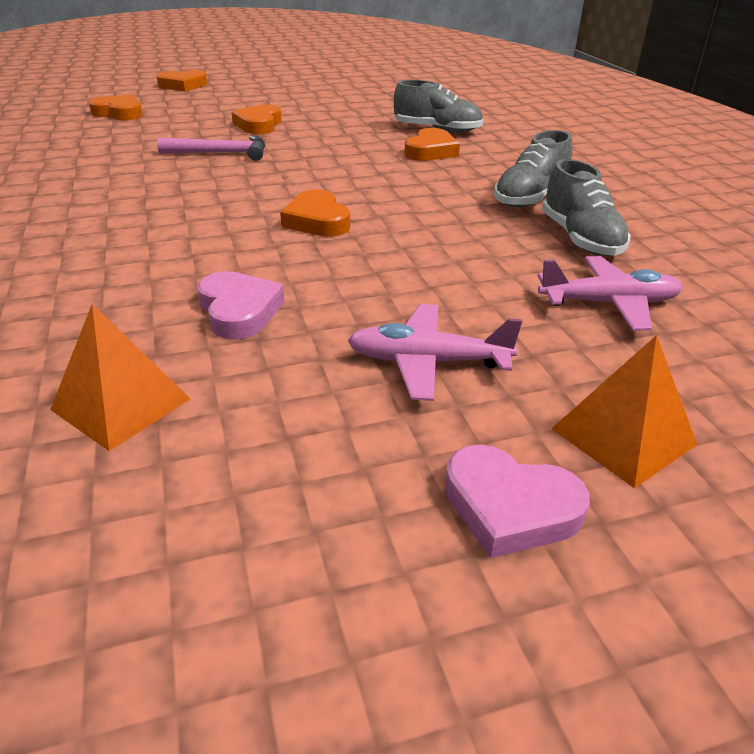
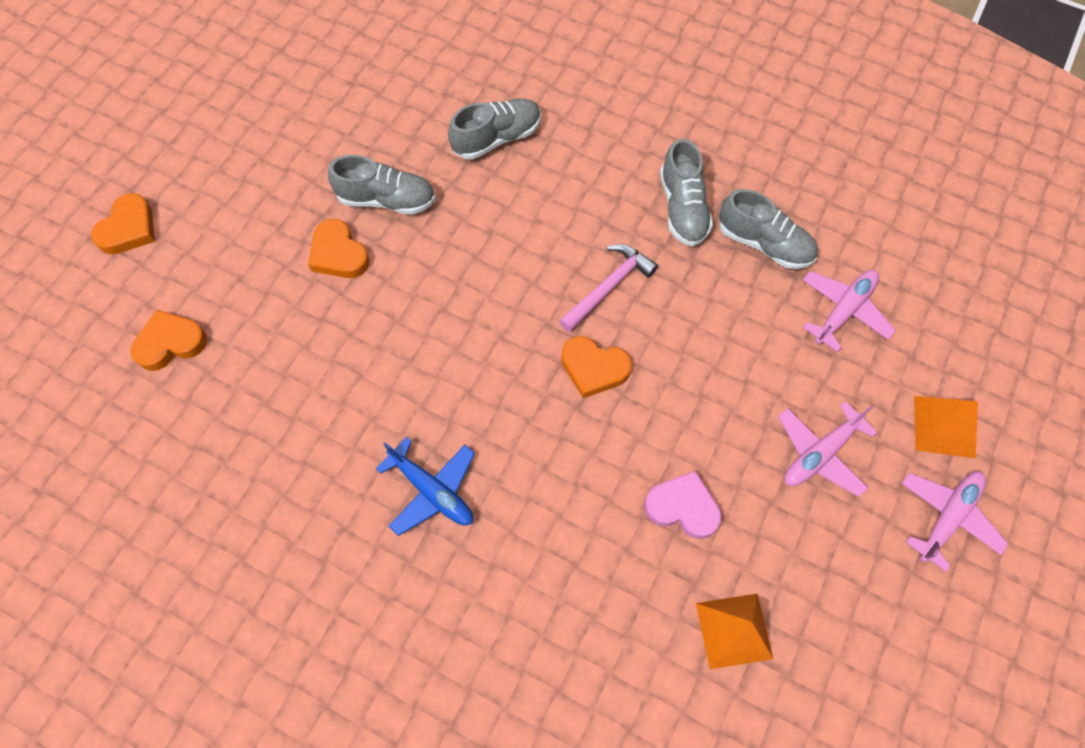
camera: 45 degrees left, 30 degrees up
pink hammer [157,135,265,161] -> pink hammer moved to [559,244,658,332]
orange heart [404,128,460,161] -> none
pink heart [445,444,590,558] -> pink plane [901,471,1008,572]
none -> grey shoe [328,155,435,215]
none -> blue plane [376,437,475,536]

